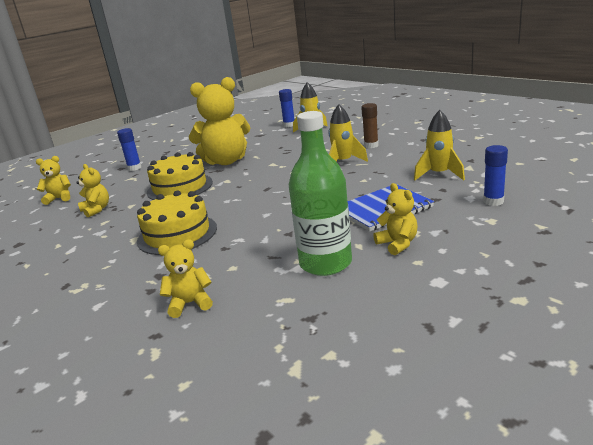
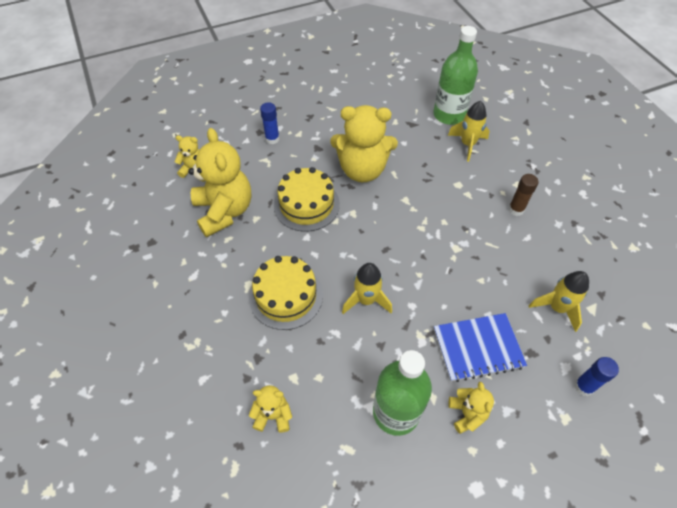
camera: 15 degrees right, 30 degrees up
yellow teddy bear [76,164,109,217] -> yellow teddy bear [188,128,251,237], size x2.08
blue glue stick [279,89,295,127] -> green bottle [433,26,478,125]
yellow rocket [328,104,368,162] -> yellow rocket moved to [342,263,392,314]

